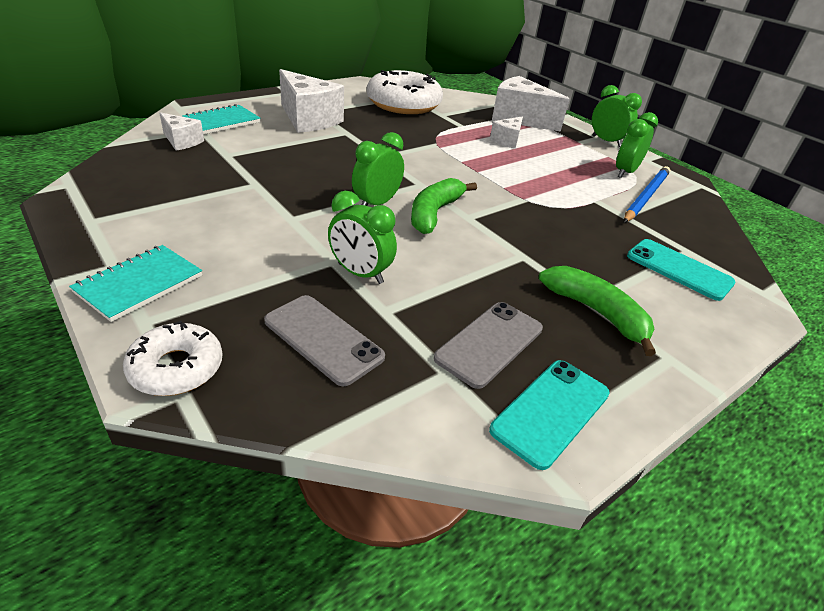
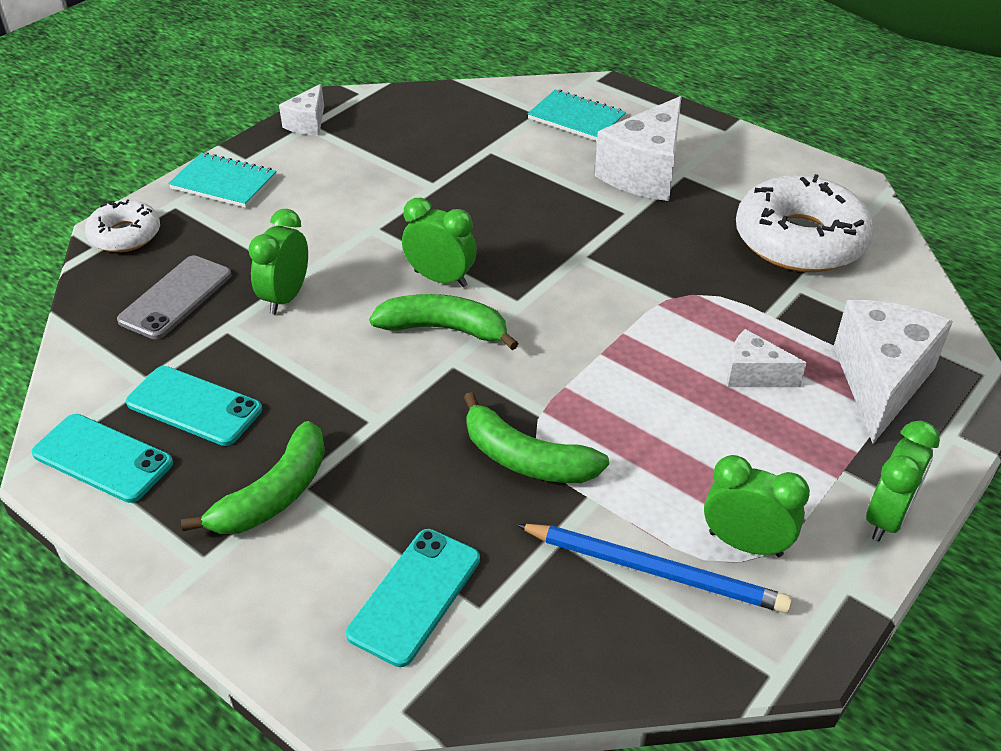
camera: 80 degrees right, 5 degrees up
white cheese [159,112,204,151] -> white cheese moved to [279,84,324,135]
grey phone [434,302,543,389] -> turquoise phone [126,366,262,446]
none -> green banana [464,392,609,483]

